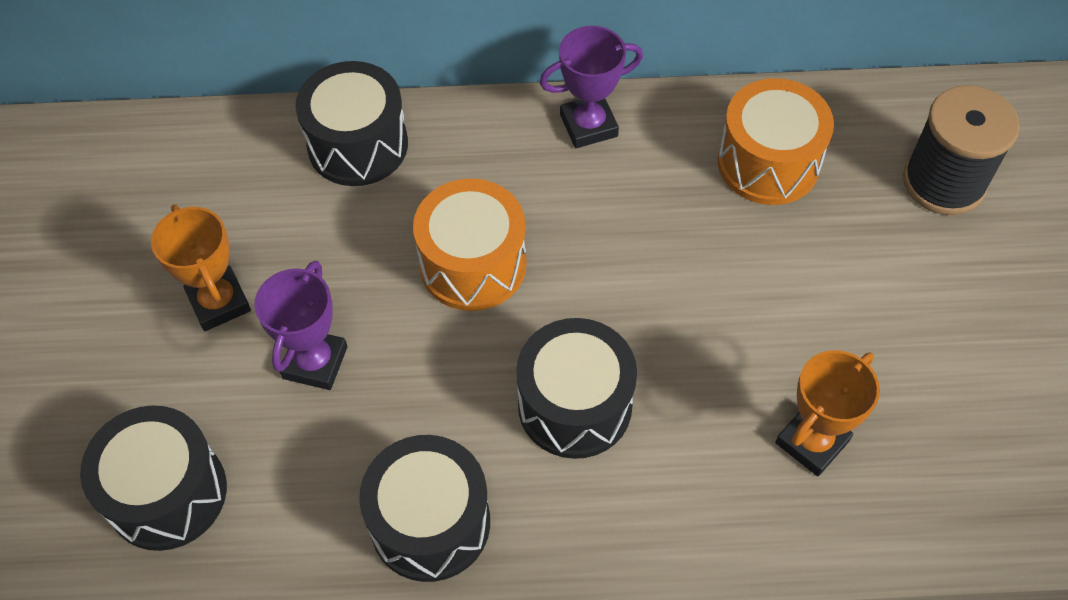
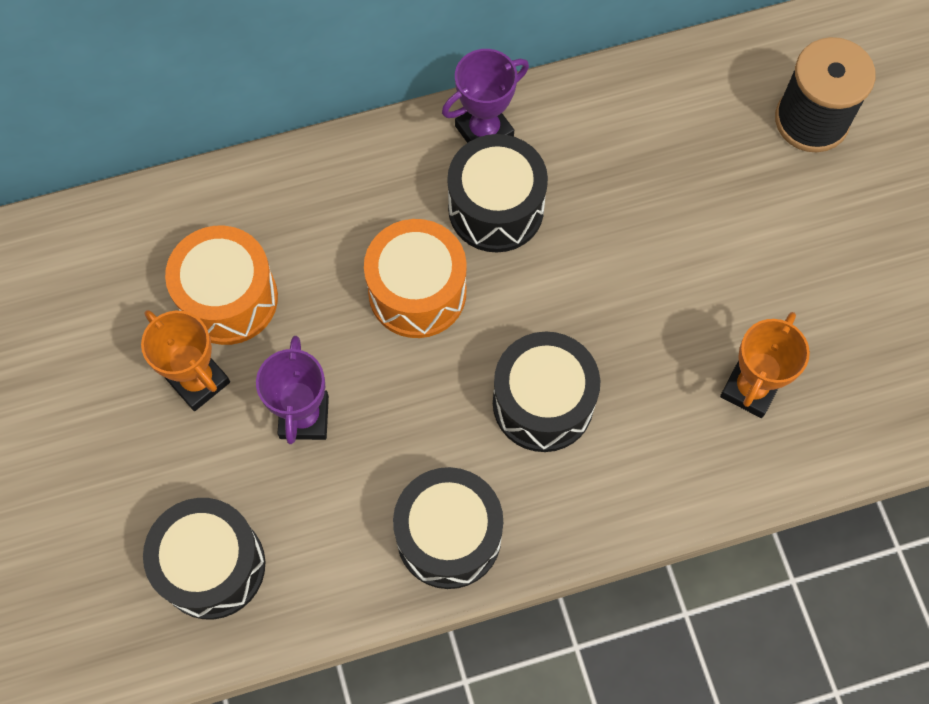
camera: 15 degrees left, 10 degrees up
black drum [296,61,408,186] -> black drum moved to [447,134,548,252]
orange drum [718,78,834,205] -> orange drum moved to [165,226,278,345]

